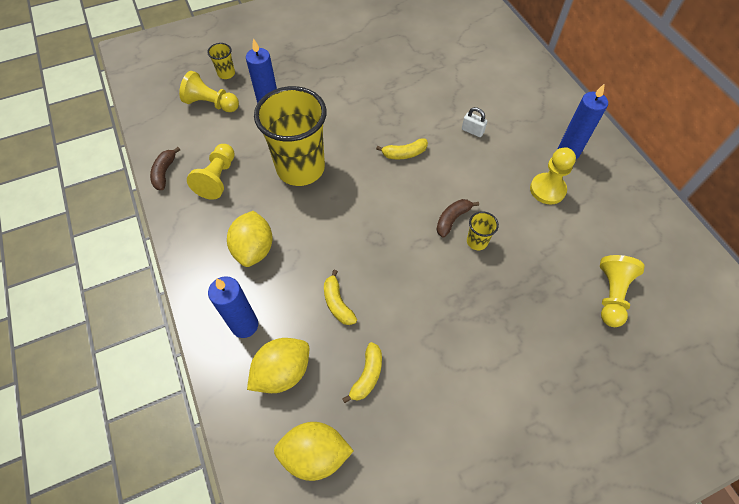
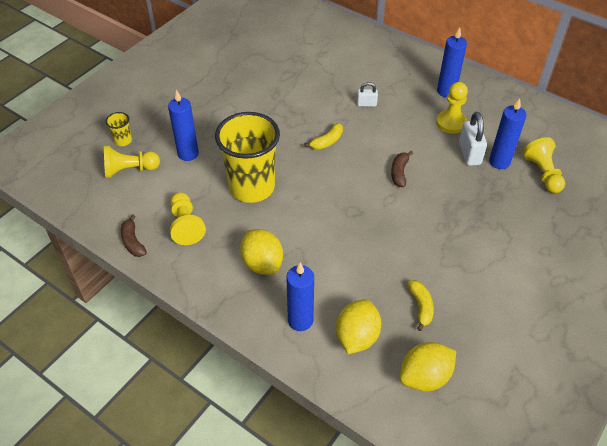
camera: 30 degrees left, 10 degrees down
yellow banana [324,270,357,325] -> none
yellow cup [467,211,499,250] -> none
none -> white padlock [459,112,487,166]
none -> blue candle [489,98,527,169]

